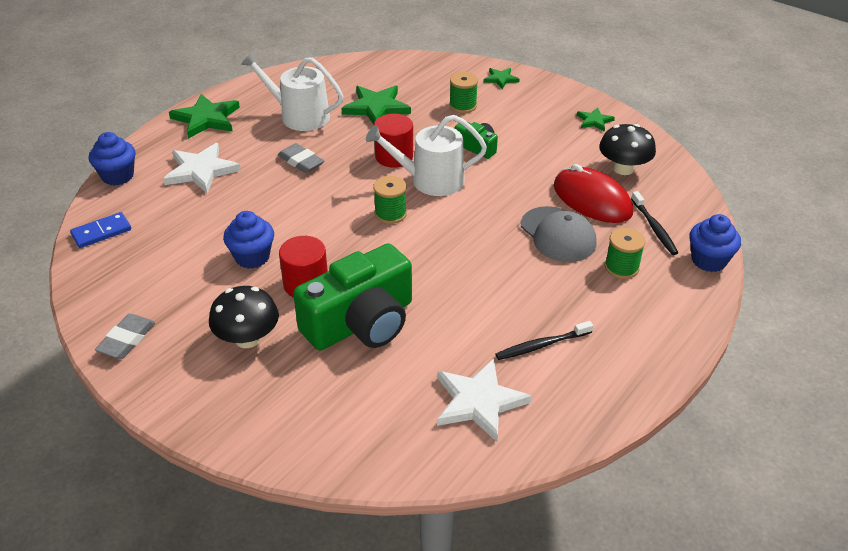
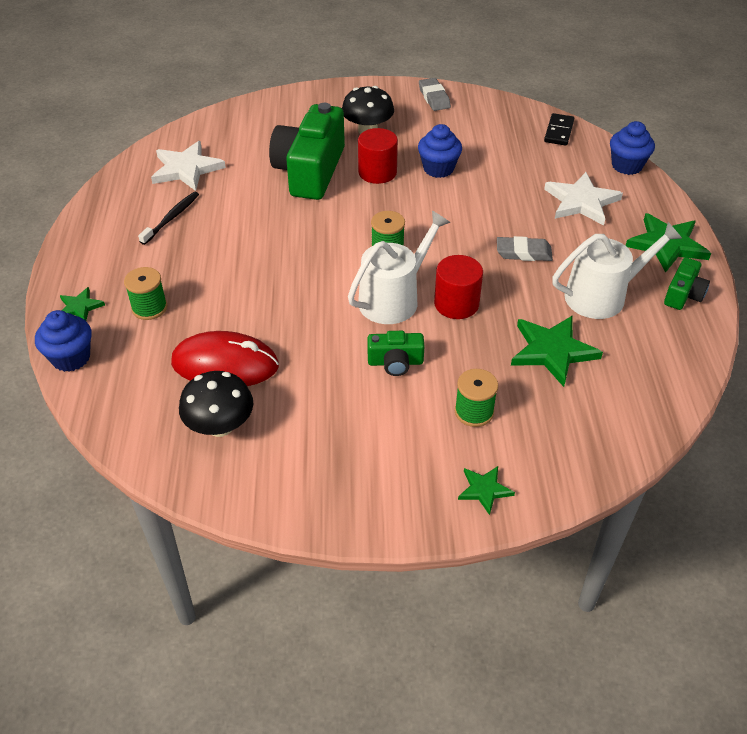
camera: 140 degrees right, 5 degrees up
blue domino [70,212,131,248] -> black domino [544,113,574,146]
grey cap [521,206,597,262] -> none
green star [577,107,615,132] -> green star moved to [60,287,105,321]
black toothbrush [631,191,679,255] -> none
none -> green camera [664,257,710,310]

